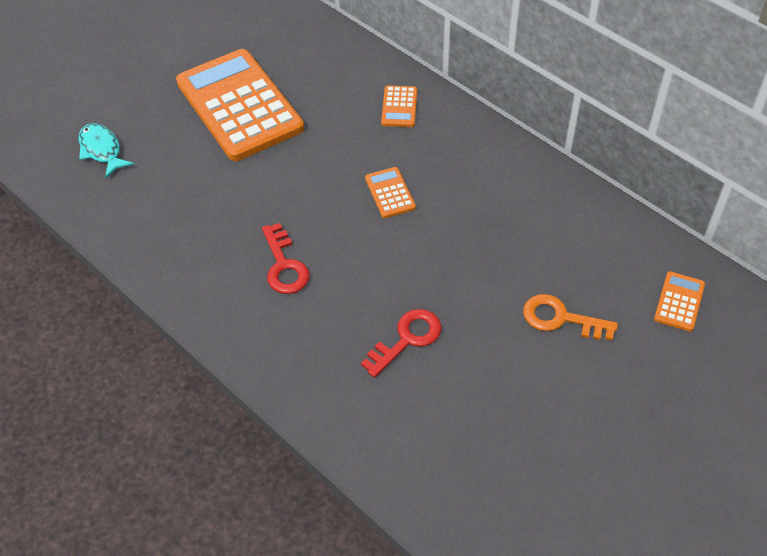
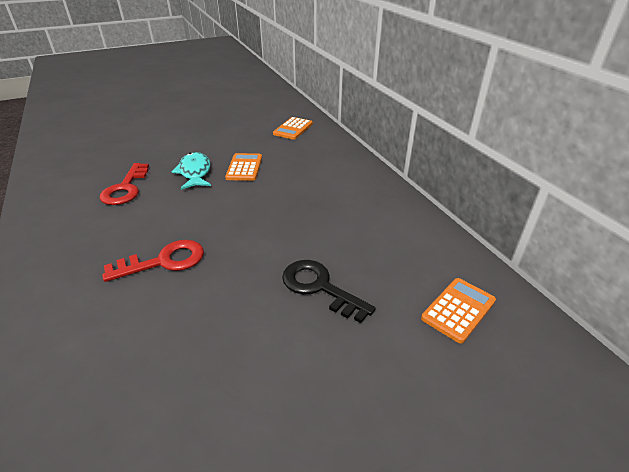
camera: 20 degrees right, 15 degrees down
turquoise fish [78,123,134,178] -> turquoise fish moved to [172,152,211,190]
orange calculator [176,49,304,161] -> none
orange key [523,294,618,340] -> black key [282,260,376,323]

